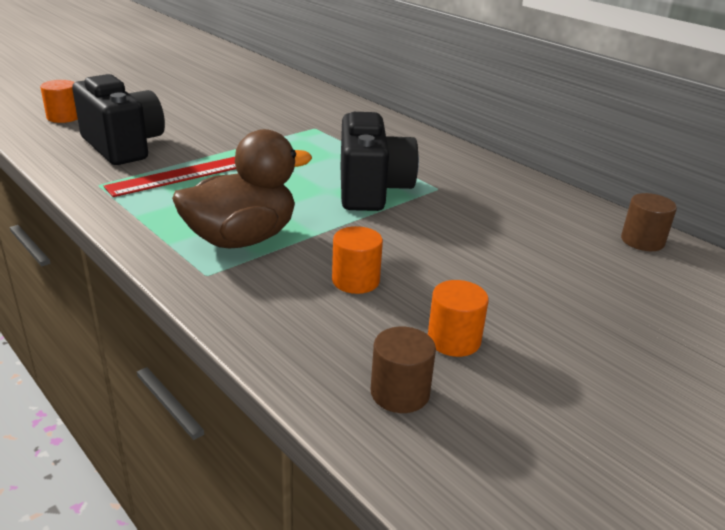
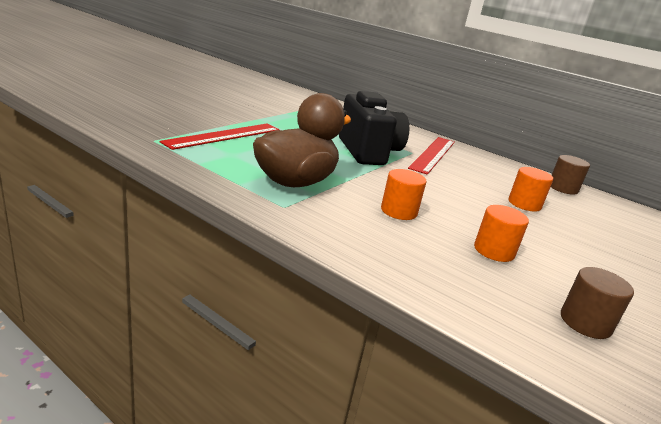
camera: 15 degrees left, 5 degrees down
orange cylinder [40,80,78,123] -> orange cylinder moved to [509,167,553,212]
black camera [72,74,165,165] -> none
brown cylinder [371,327,436,413] -> brown cylinder moved to [561,267,634,339]
none -> red ruler [408,137,455,175]

